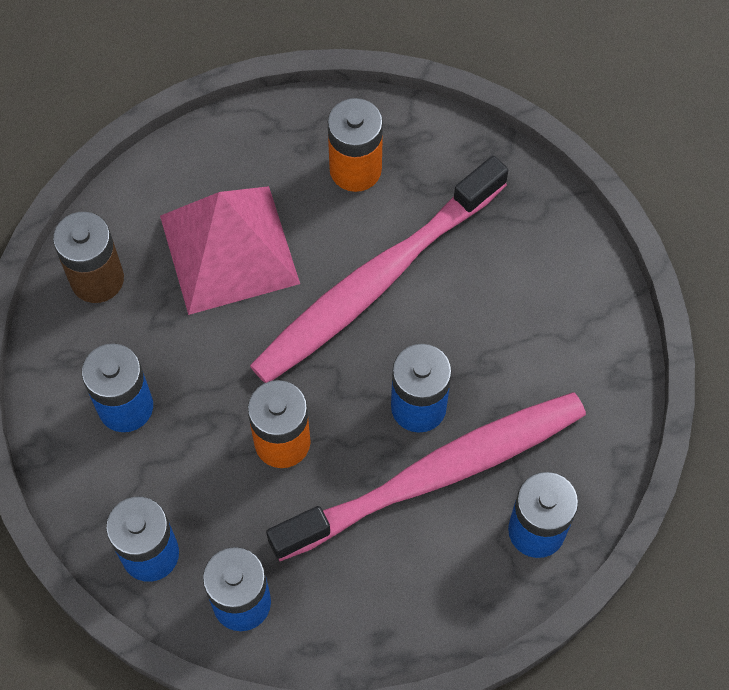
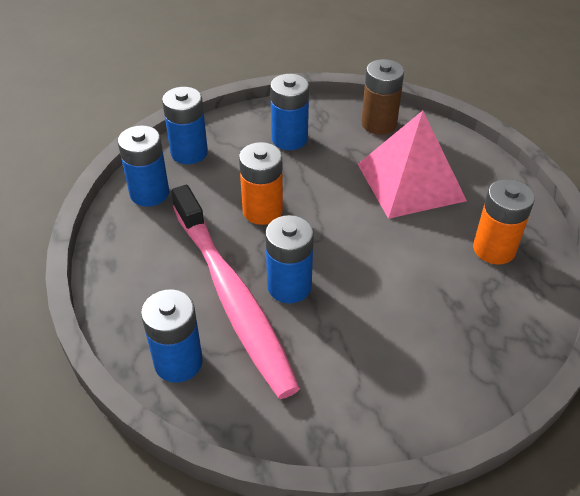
camera: 90 degrees right, 20 degrees down
pink toothbrush [250,156,508,383] -> none

